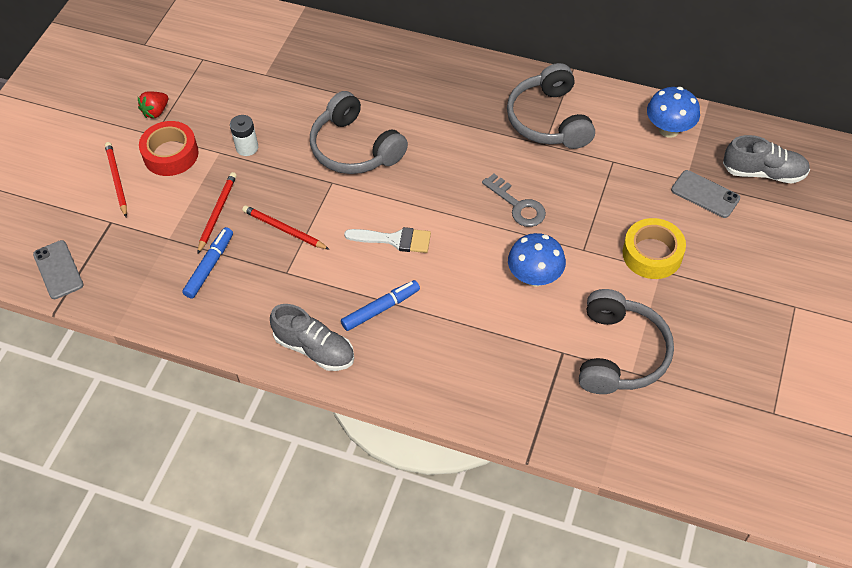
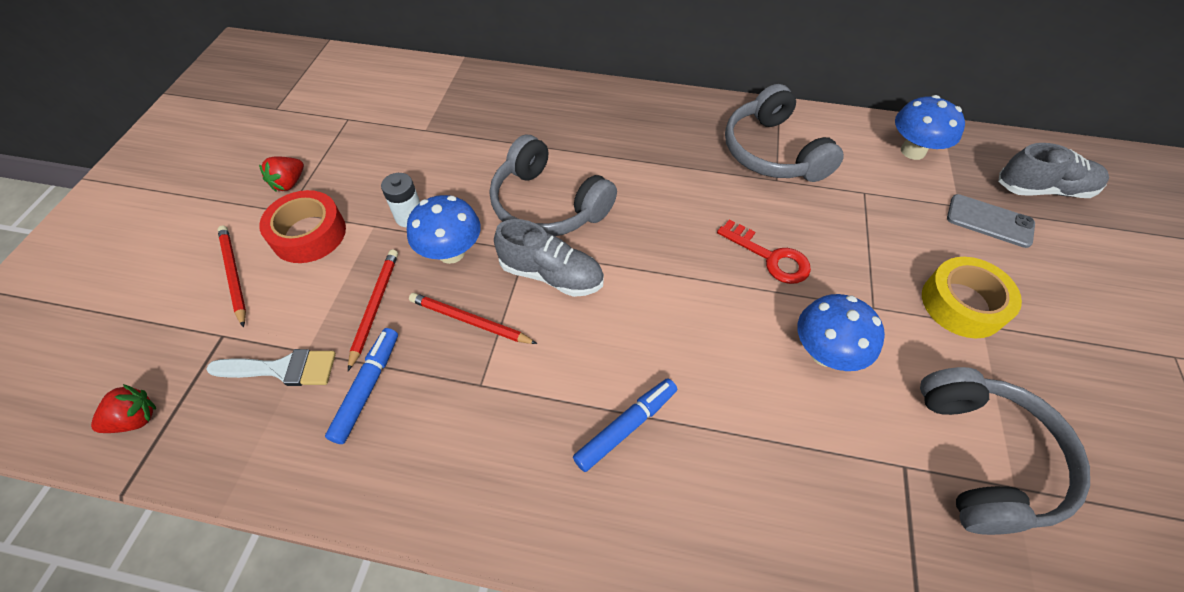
camera: 10 degrees left, 0 degrees up
grey phone [33,240,84,299] -> red strawberry [91,384,156,433]
grey shoe [270,304,354,371] -> grey shoe moved to [494,219,604,297]
white brush [344,227,431,253] -> white brush moved to [206,349,336,386]
grey key [482,174,546,227] -> red key [717,220,811,284]
none -> blue mushroom [407,195,481,264]

